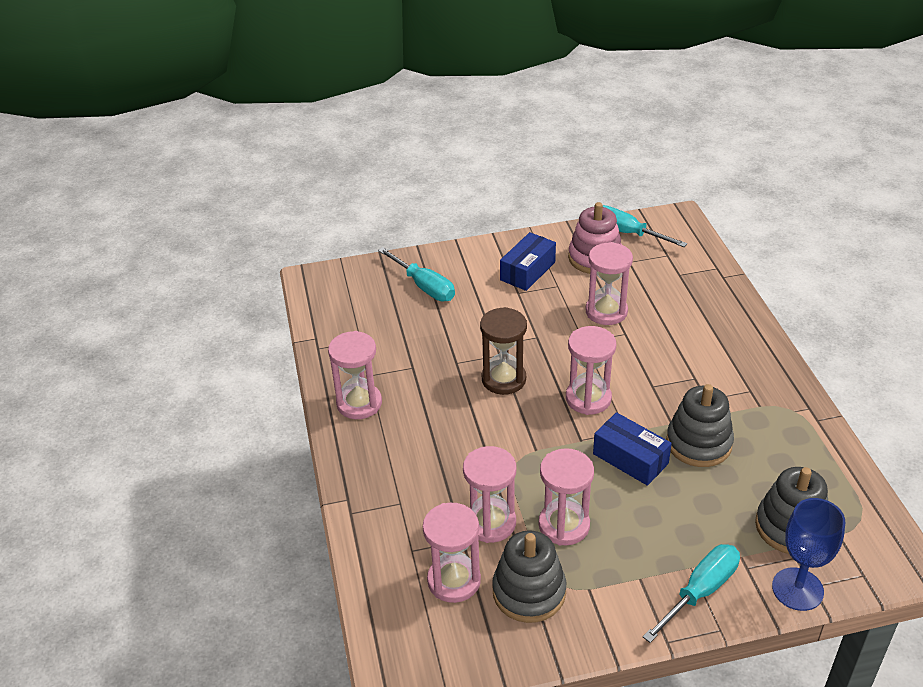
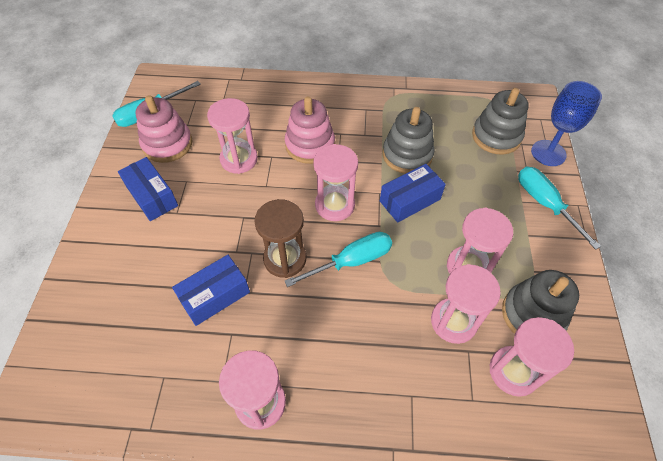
camera: 75 degrees left, 15 degrees up
turquoise screwdriver [378,247,455,301] -> turquoise screwdriver moved to [284,232,392,287]
none -> blue box [172,255,250,326]
none -> pink stacking toy [285,97,335,164]

